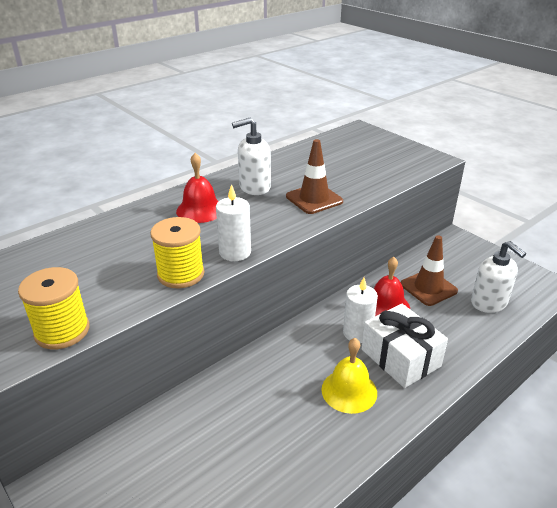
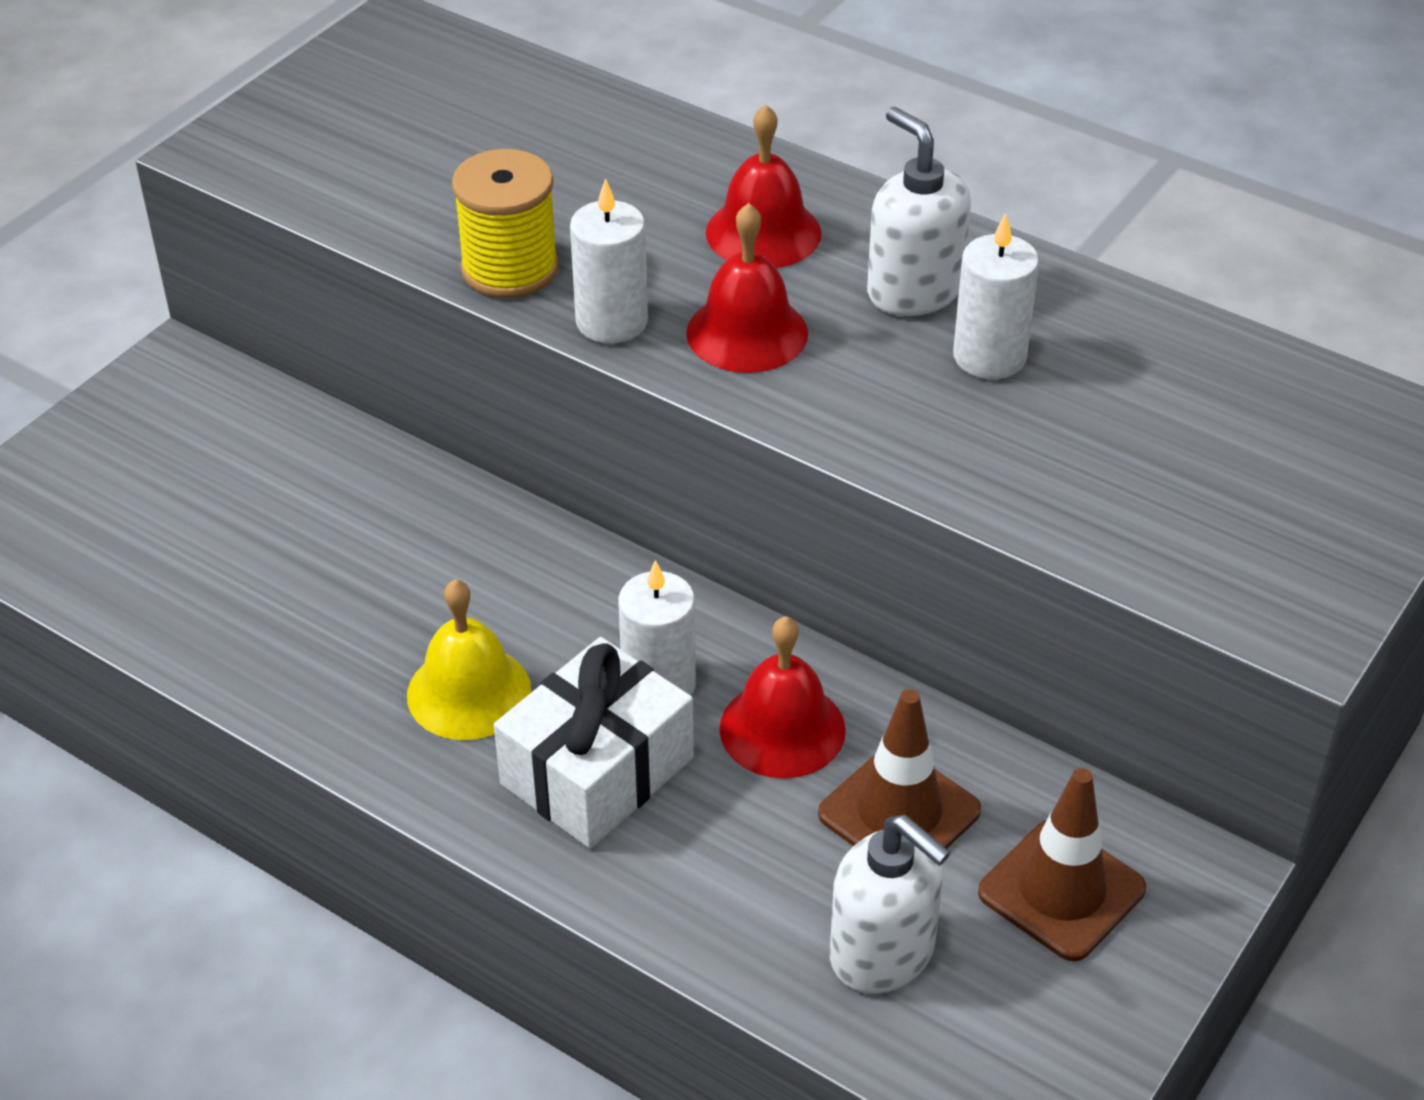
camera: 75 degrees right, 10 degrees up
yellow spool [18,267,90,349] -> none
brown traffic cone [286,139,343,214] -> brown traffic cone moved to [978,768,1146,961]
white soap dispenser [471,241,526,313] -> white soap dispenser turned 90 degrees counterclockwise [830,815,951,994]
none -> red bell [686,203,808,373]
none -> white candle [953,213,1039,379]

